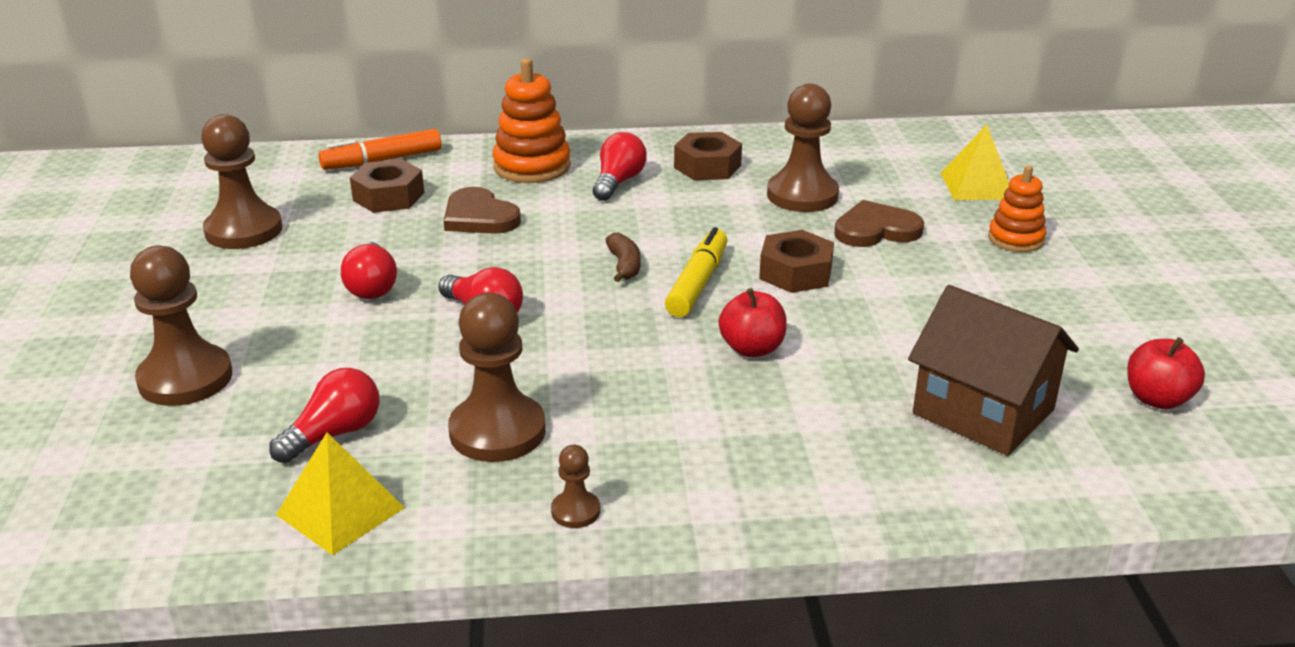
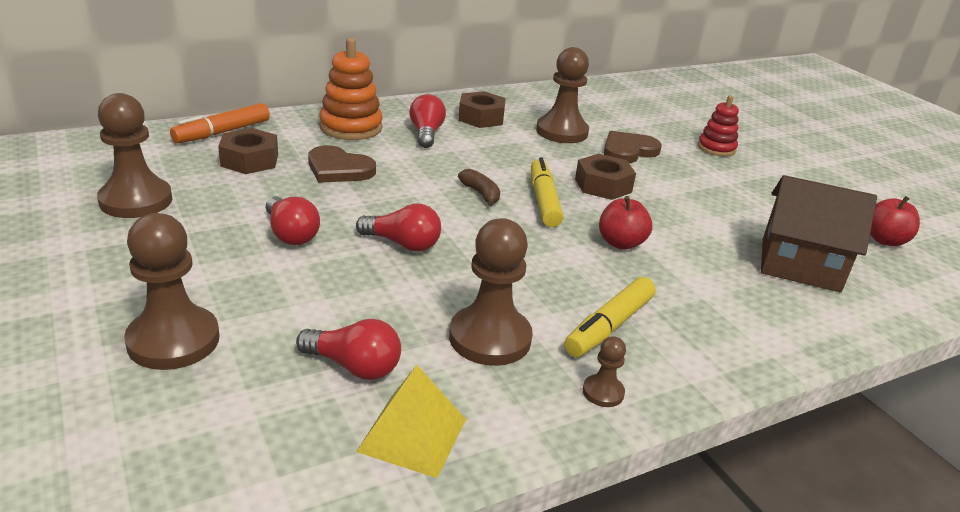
camera: 25 degrees left, 0 degrees up
red light bulb [269,368,379,463] -> red light bulb turned 90 degrees clockwise [296,319,401,380]
yellow pyramid [941,125,1009,200] -> none
orange stacking toy [988,165,1046,252] -> red stacking toy [698,96,739,156]
none -> yellow marker [564,277,656,357]

